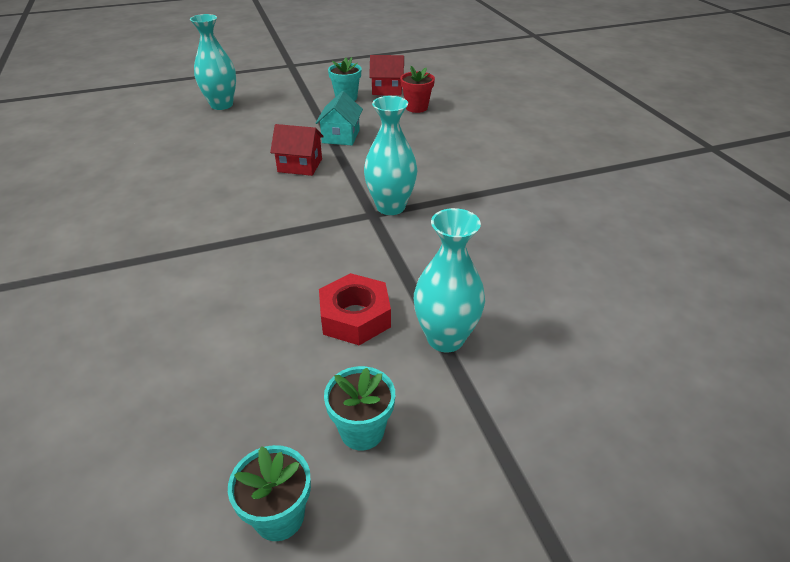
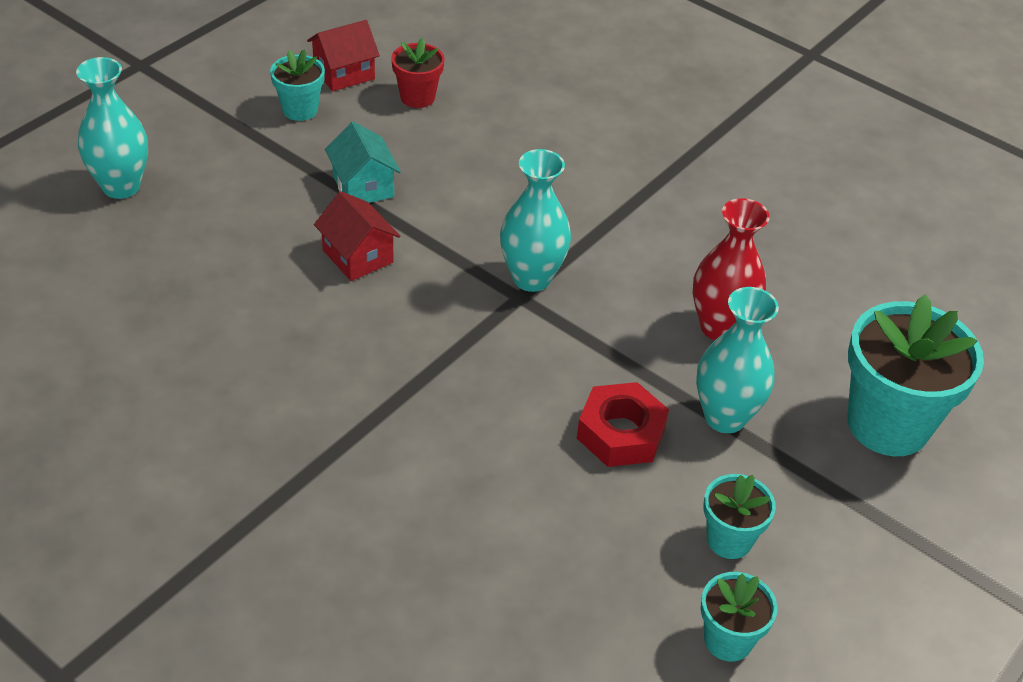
camera: 35 degrees left, 5 degrees up
red house [270,124,324,176] -> red house turned 75 degrees clockwise [314,191,400,281]
none -> red vase [693,198,770,340]
none -> turquoise flower pot [847,294,984,456]

